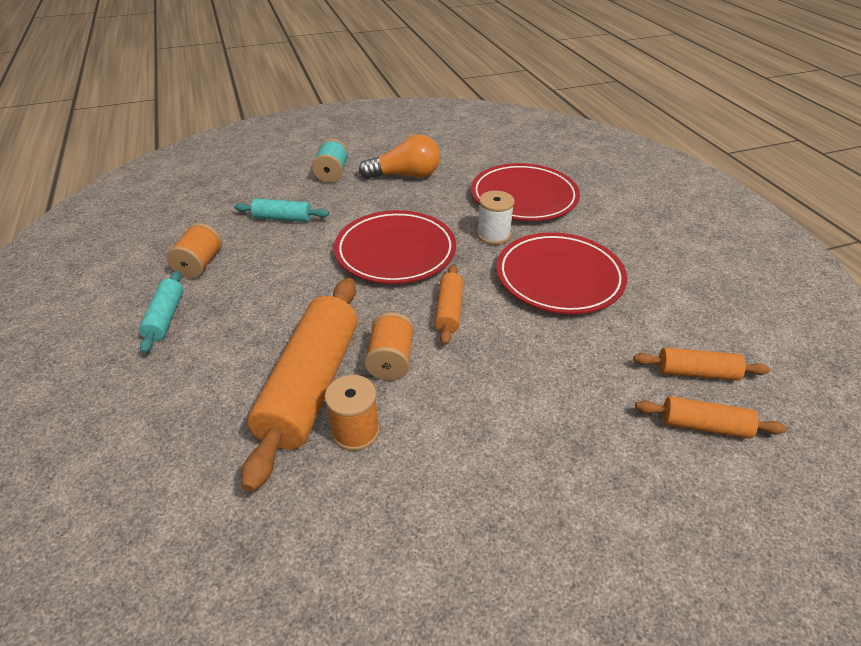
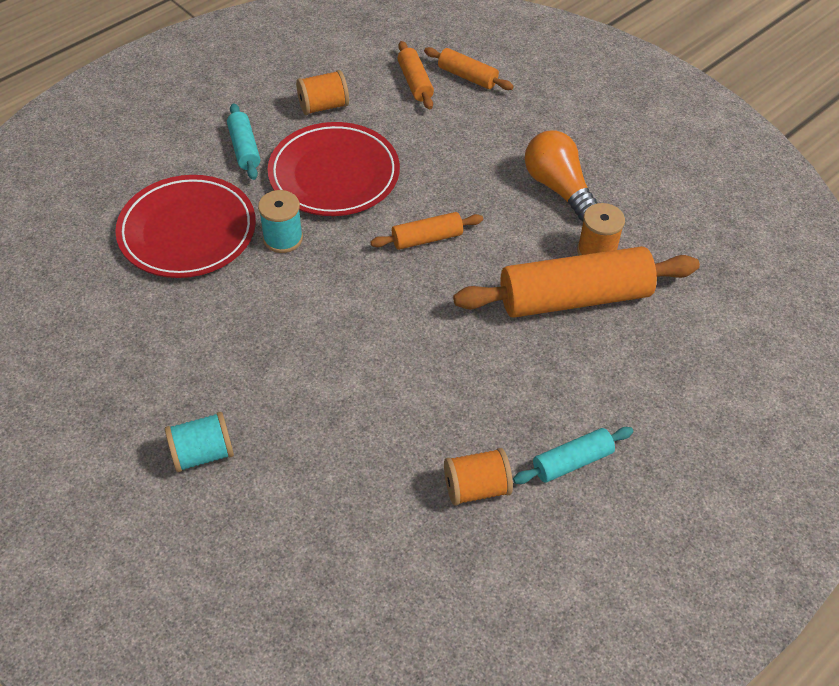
camera: 115 degrees left, 10 degrees up
turquoise rolling pin [234,198,329,222] -> turquoise rolling pin moved to [227,103,260,180]
red plate [334,210,456,284] -> none
orange light bulb [359,134,440,179] -> orange light bulb moved to [525,130,597,221]
orange spool [364,312,414,380] -> orange spool moved to [296,70,349,115]
white spool [477,190,515,245] -> turquoise spool [258,190,303,253]
orange rolling pin [635,396,786,438] -> orange rolling pin turned 45 degrees counterclockwise [424,47,514,90]

